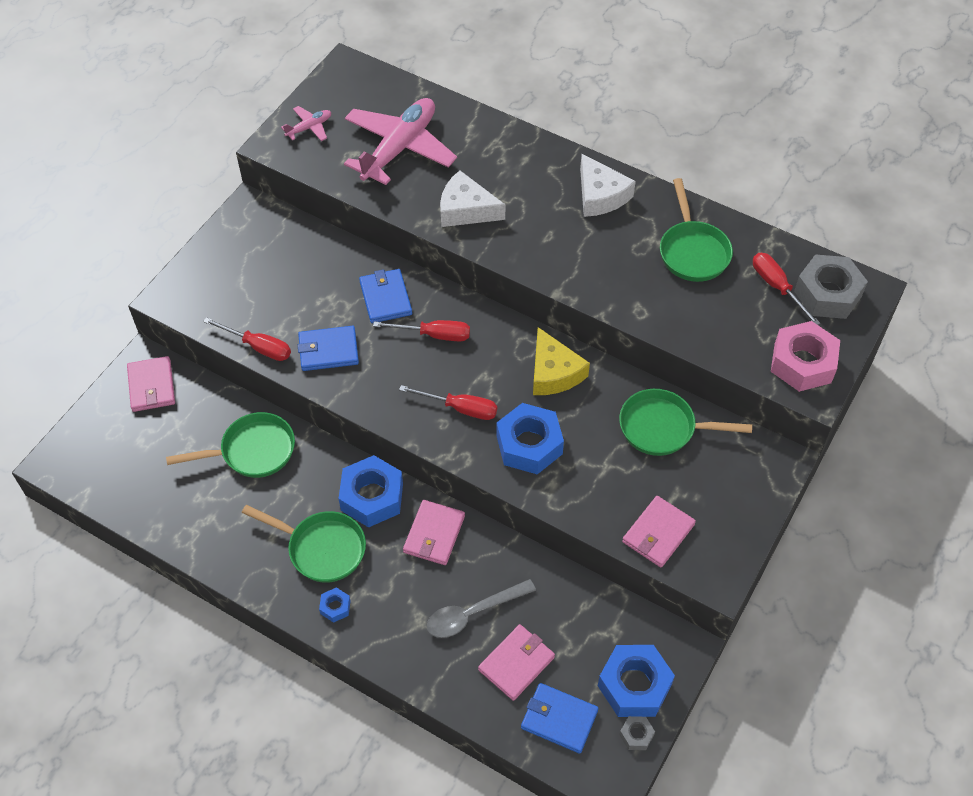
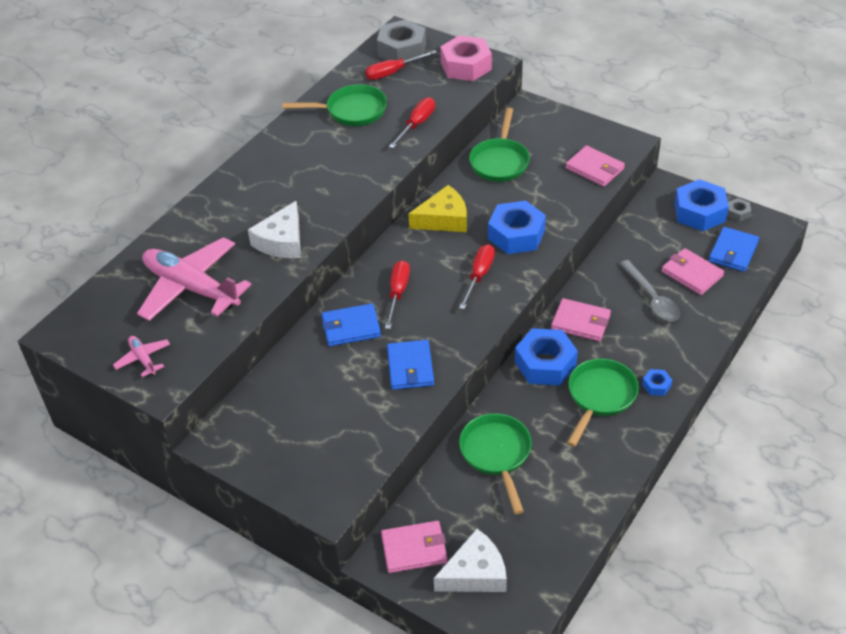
camera: 85 degrees left, 10 degrees down
red screwdriver [203,317,291,361] -> red screwdriver moved to [389,97,435,148]
white cheese [580,154,636,217] -> white cheese moved to [434,529,507,592]

